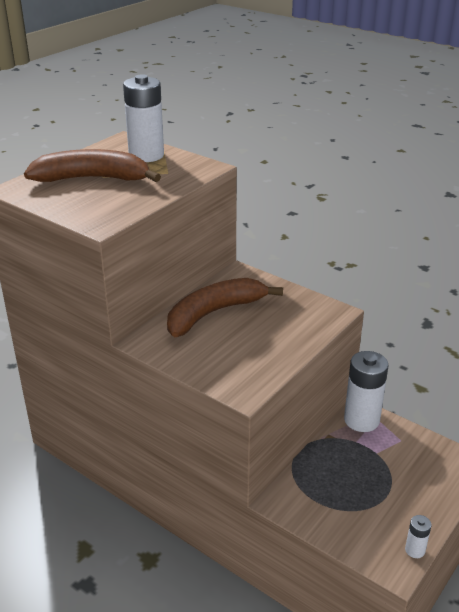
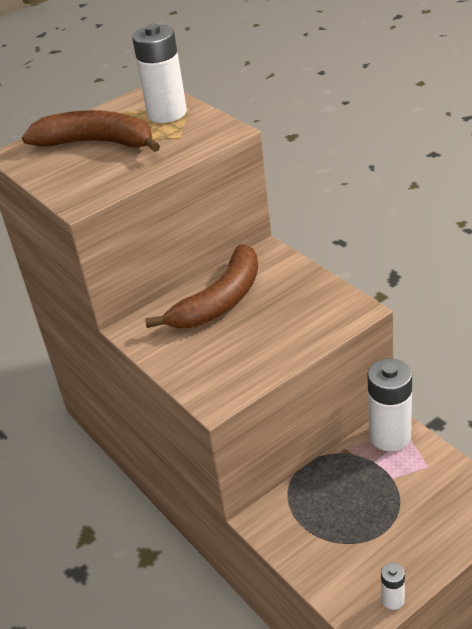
camera: 20 degrees right, 5 degrees up
brown banana [167,278,283,337] -> brown banana turned 150 degrees clockwise [145,244,258,329]

